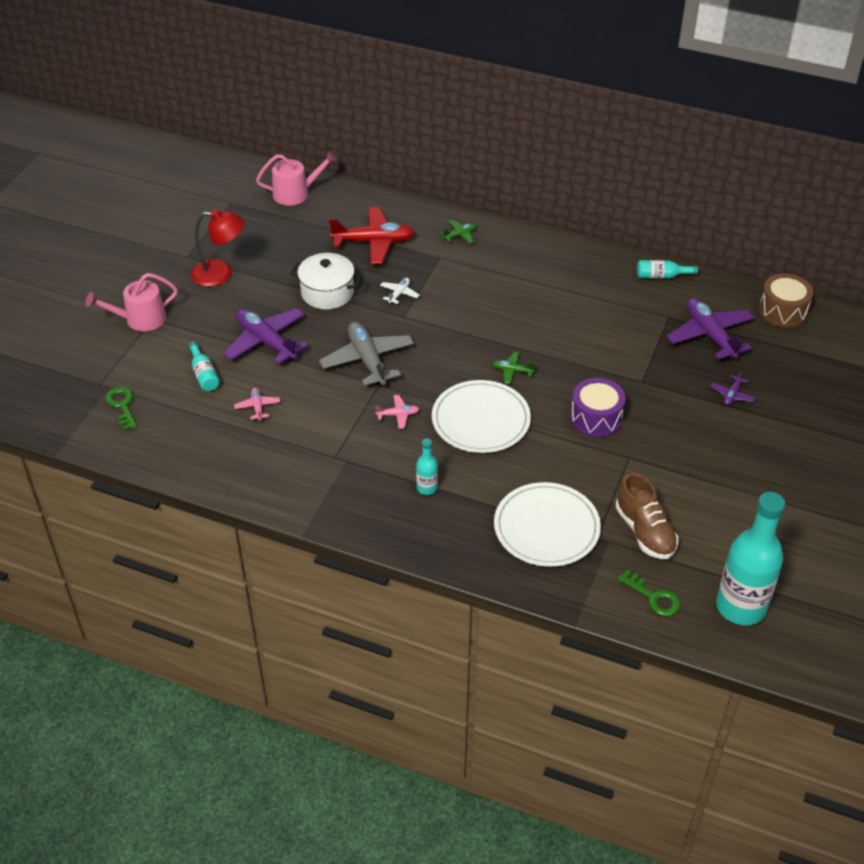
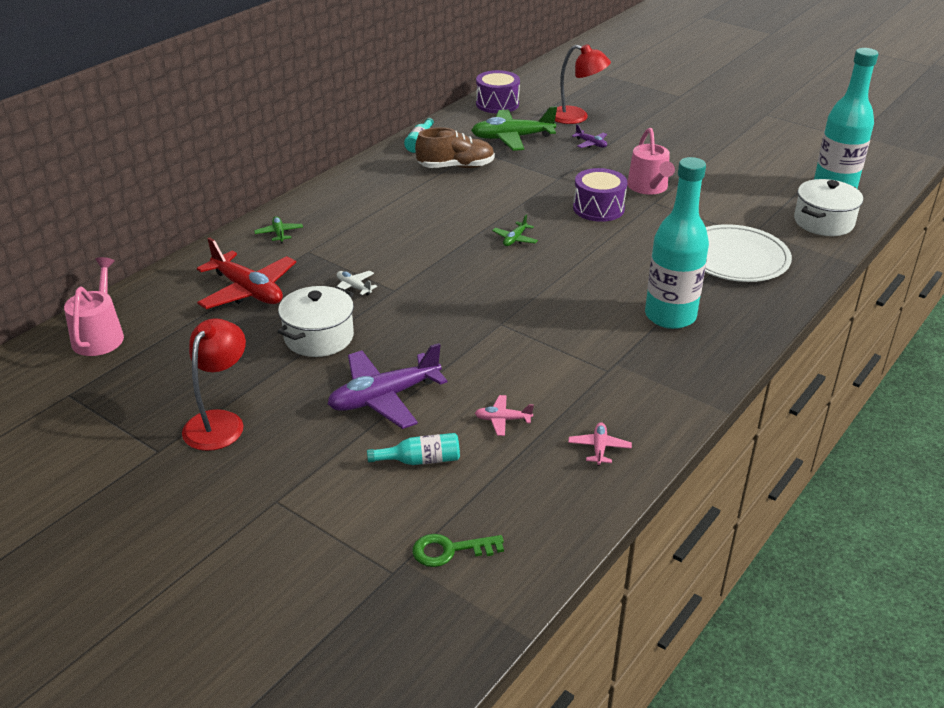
camera: 75 degrees left, 10 degrees down
pink watering can [86,273,178,331] -> pink watering can moved to [627,128,675,194]
grey plane [319,322,414,387] -> none
red plane [329,207,415,264] -> red plane turned 120 degrees clockwise [197,237,296,309]
pink plane [375,395,419,429] -> pink plane moved to [568,422,632,466]
turquoise bottle [416,438,438,495] -> turquoise bottle [645,157,709,329], size x2.23
white plate [432,380,531,453] -> none
brown shoe [615,473,679,559] -> brown shoe moved to [415,127,495,168]
green key [618,570,680,616] -> white pot [794,179,863,236]
purple plane [666,298,754,360] -> green plane [471,106,557,151]
brown drum [759,273,813,328] -> purple drum [476,70,520,113]
none -> red lamp [555,44,611,124]

